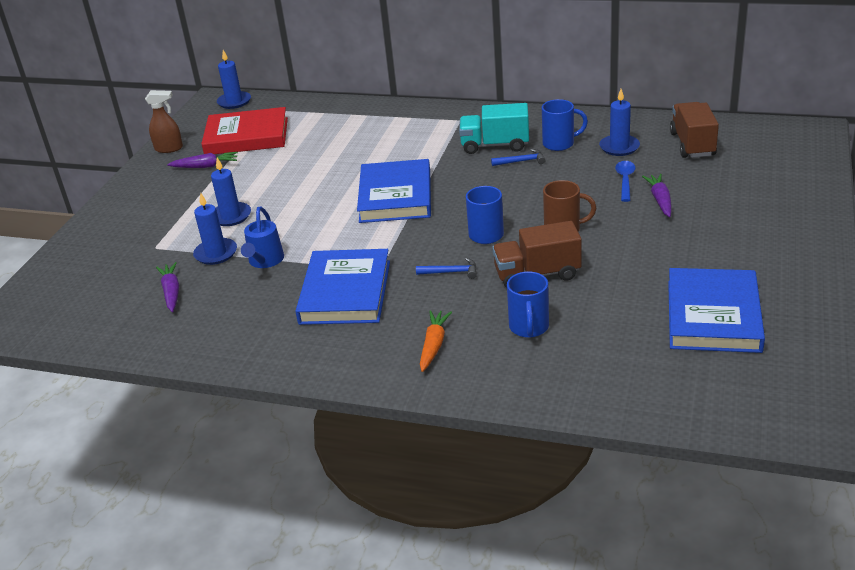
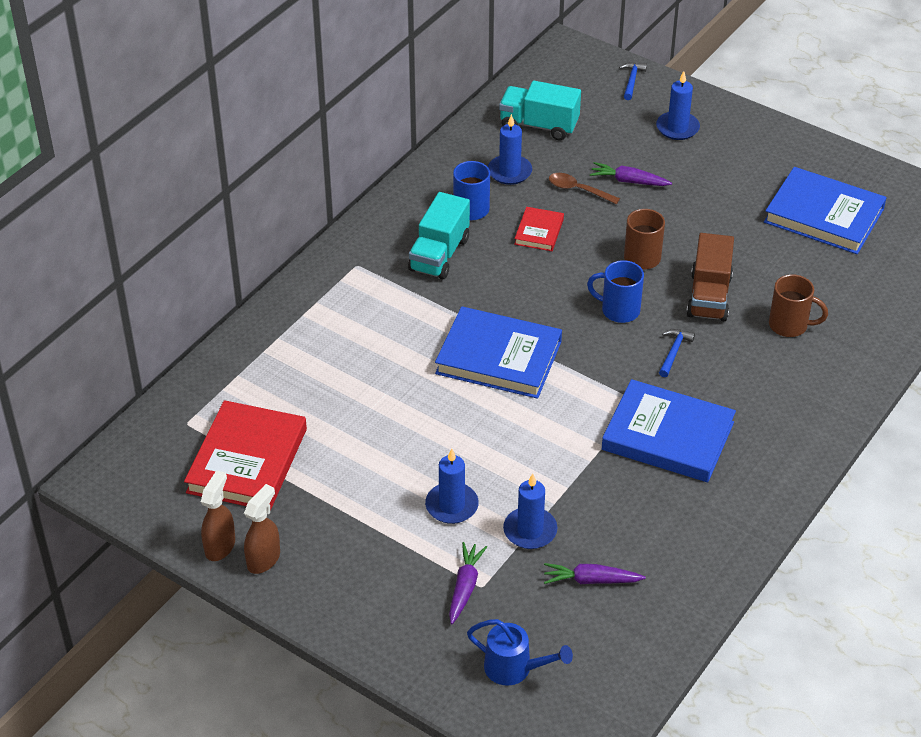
camera: 75 degrees left, 10 degrees up
purple carrot [167,152,238,168] -> purple carrot moved to [449,542,487,624]
blue candle [217,50,251,109] -> blue candle moved to [656,71,700,140]
blue watering can [241,207,284,268] -> blue watering can moved to [467,619,573,686]
orange carrot [420,310,452,372] -> none
blue hammer [491,149,545,166] -> blue hammer moved to [619,62,647,100]
blue mug [507,271,549,338] -> brown mug [769,274,828,337]
blue spoon [615,161,635,202] -> brown spoon [549,173,620,204]
brown truck [670,102,719,158] -> turquoise truck [499,81,581,140]
none -> brown spray bottle [244,484,280,574]
none -> red book [514,207,564,251]

